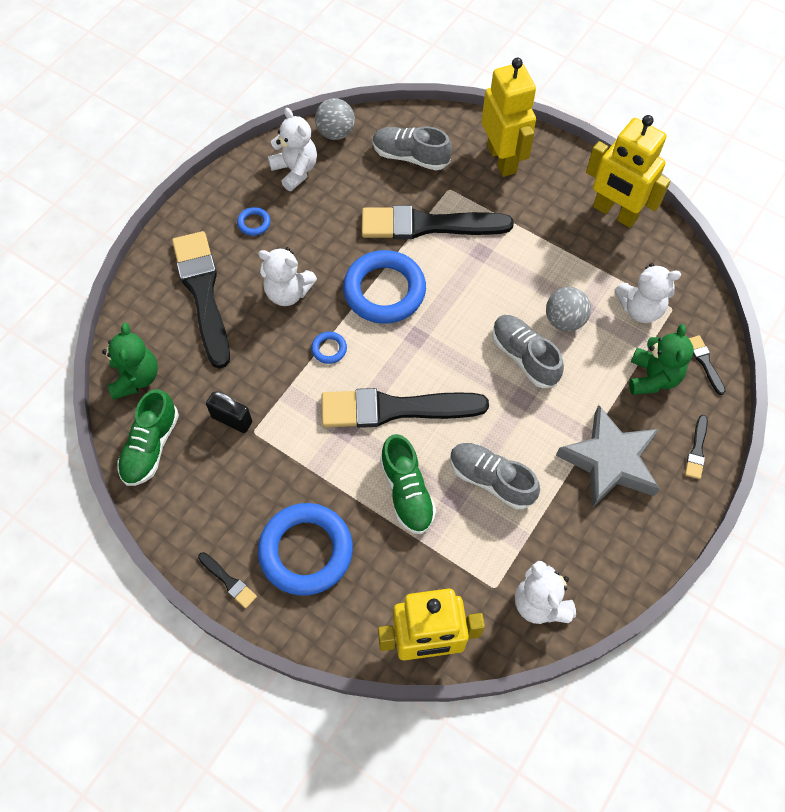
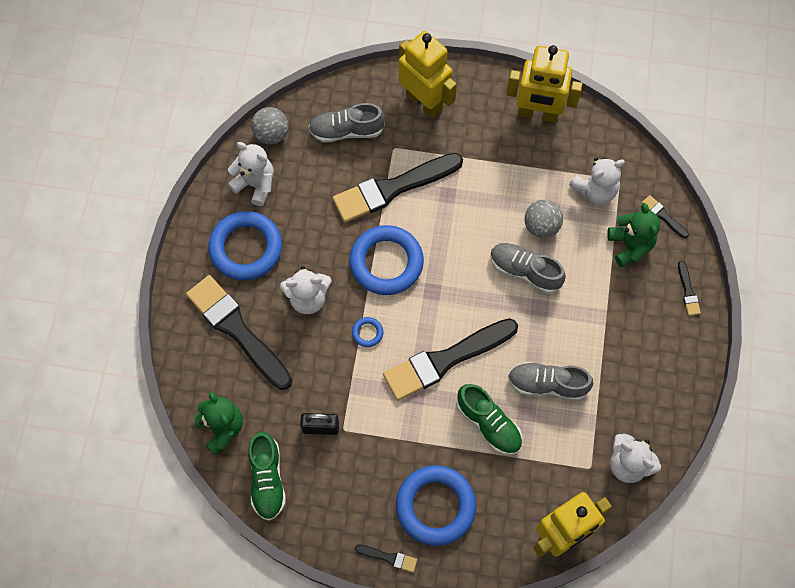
camera: 25 degrees left, 5 degrees up
blue ring [237,207,270,236] -> blue ring [208,211,282,280], size x2.40
grey star [556,405,660,508] -> none

